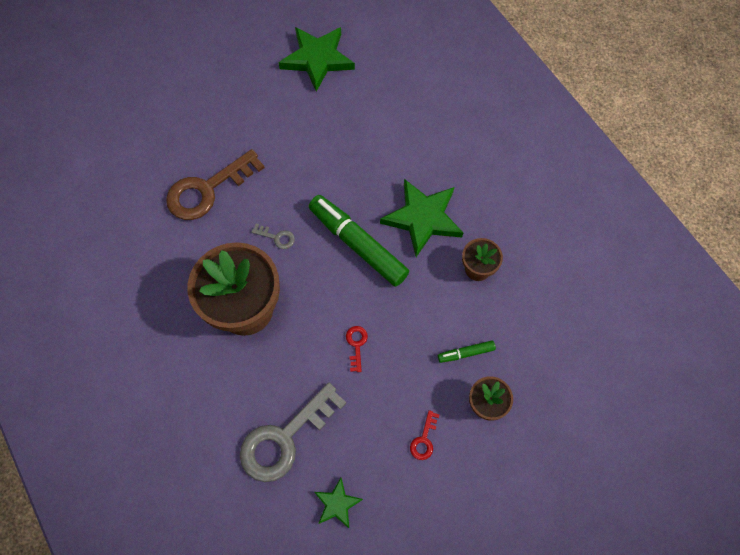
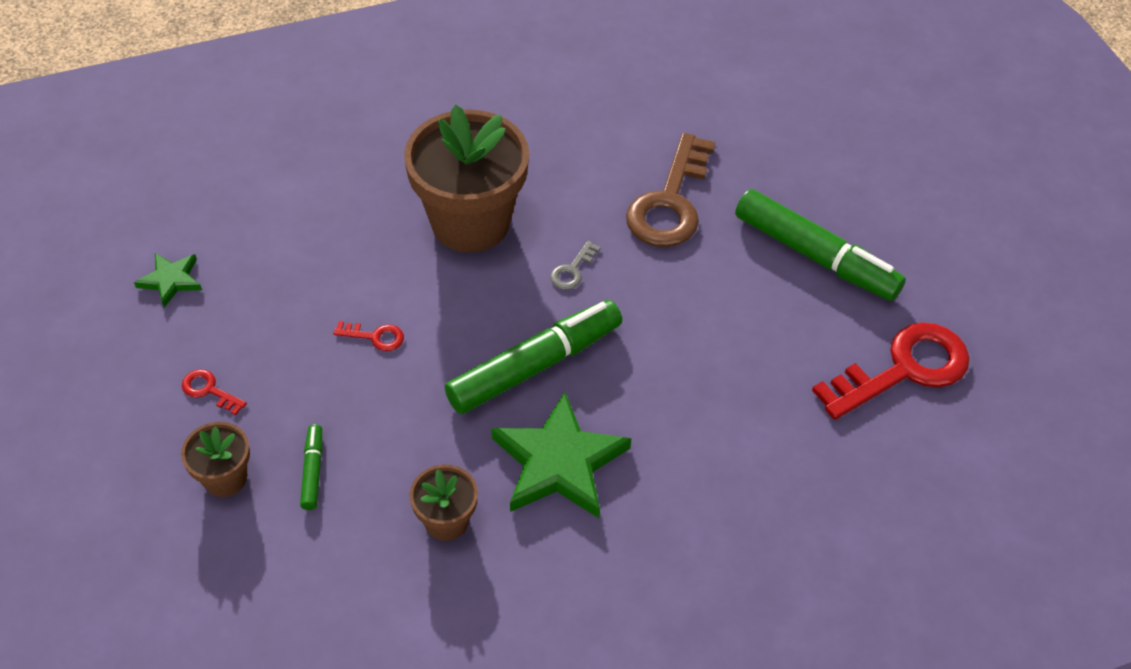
camera: 100 degrees right, 15 degrees down
brown key [166,149,265,220] -> brown key turned 135 degrees counterclockwise [626,133,715,247]
grey key [240,382,346,482] -> none
green star [278,27,355,92] -> red key [812,322,970,420]
none -> green marker [735,189,906,301]

